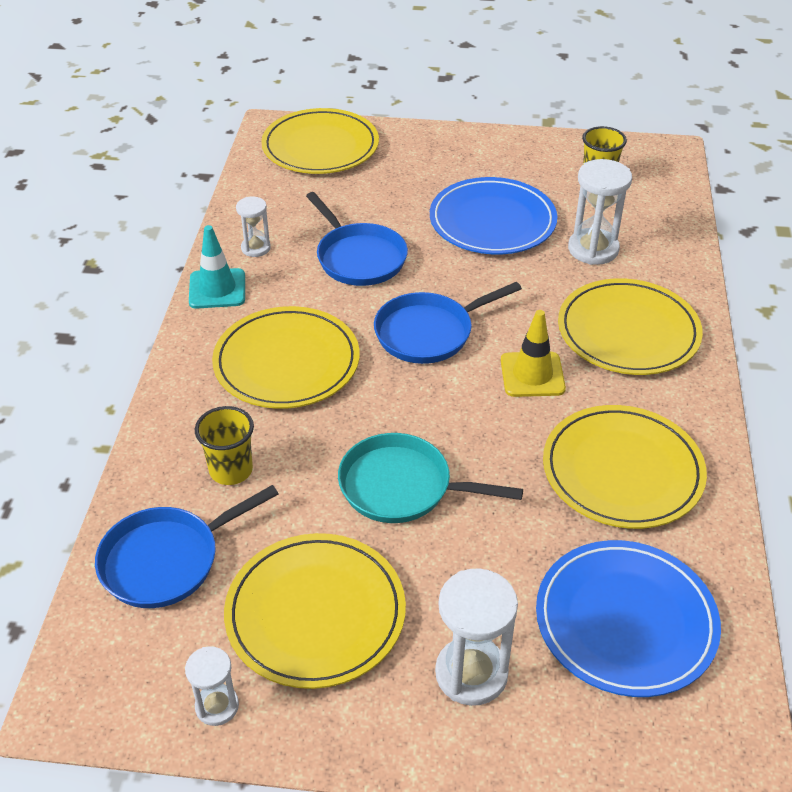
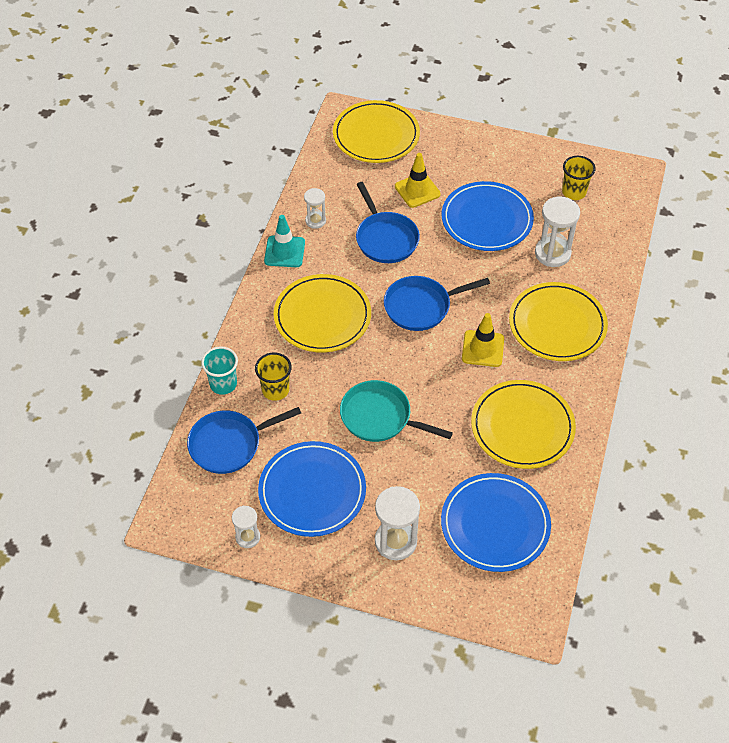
camera: 10 degrees right, 10 degrees up
yellow plate [224,533,406,689] -> blue plate [258,441,366,537]
none -> turquoise cup [201,346,238,395]
none -> yellow traffic cone [395,153,441,208]

